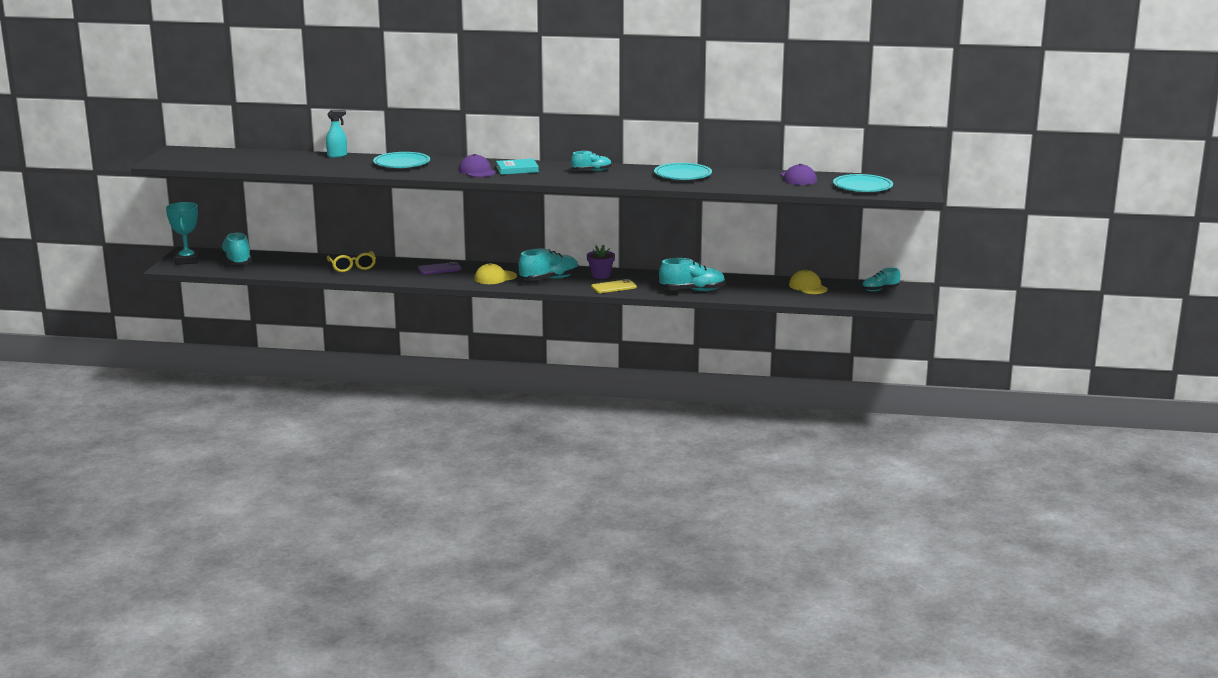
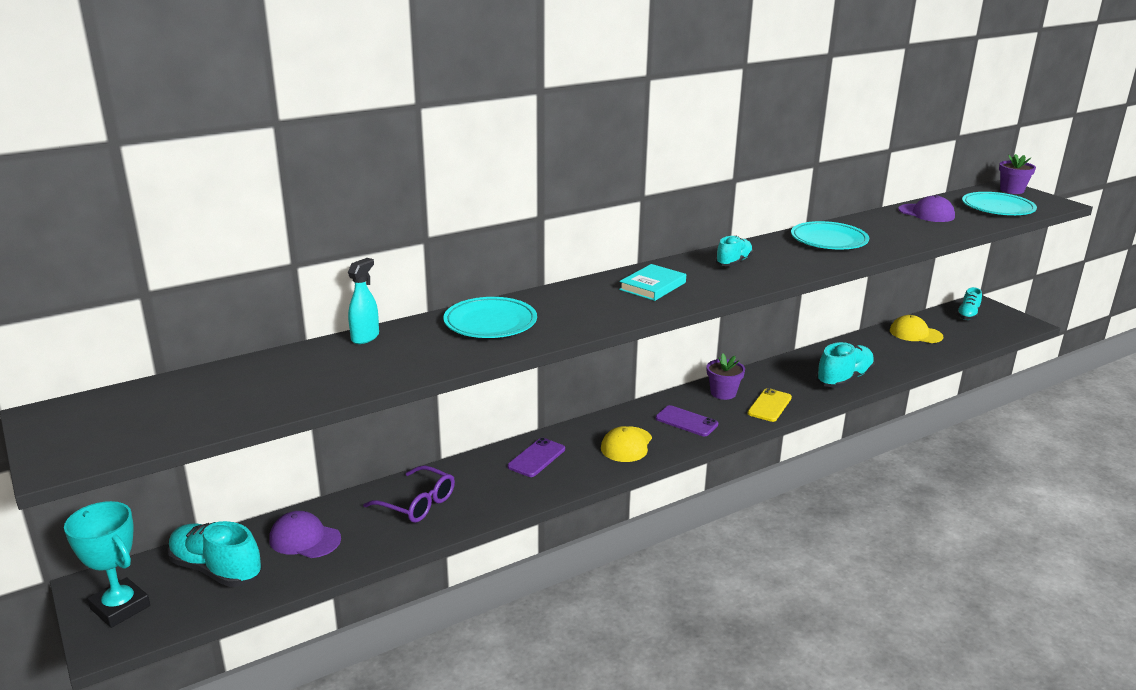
camera: 40 degrees left, 5 degrees up
yellow glasses [327,251,376,272] -> purple glasses [363,465,455,523]
purple cap [458,154,496,177] -> purple cap moved to [269,511,341,558]
turquoise shoe [518,248,579,280] -> purple phone [655,405,718,436]
none -> purple flower pot [999,154,1036,194]

